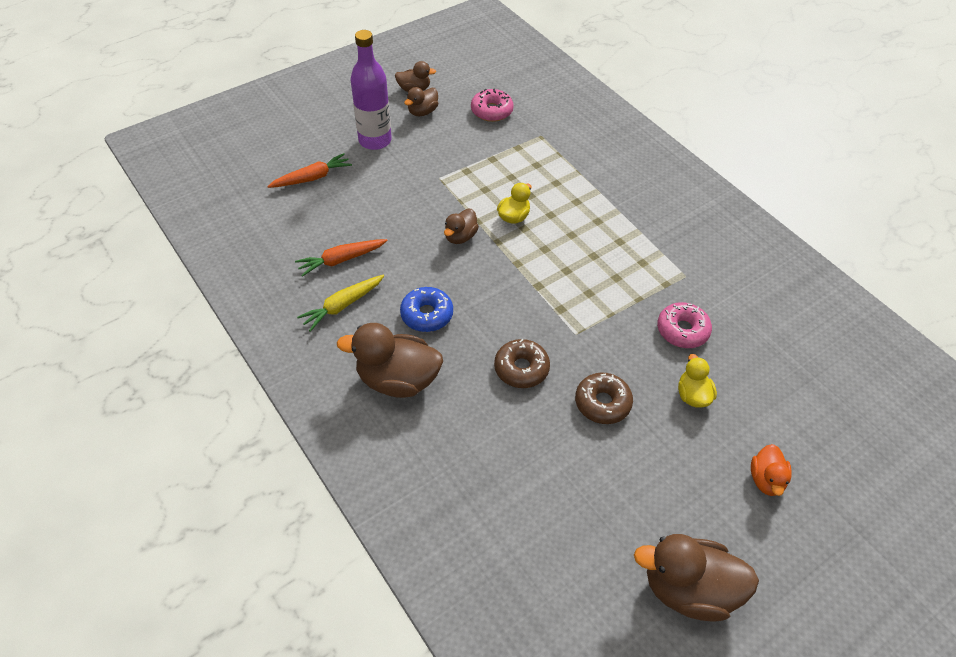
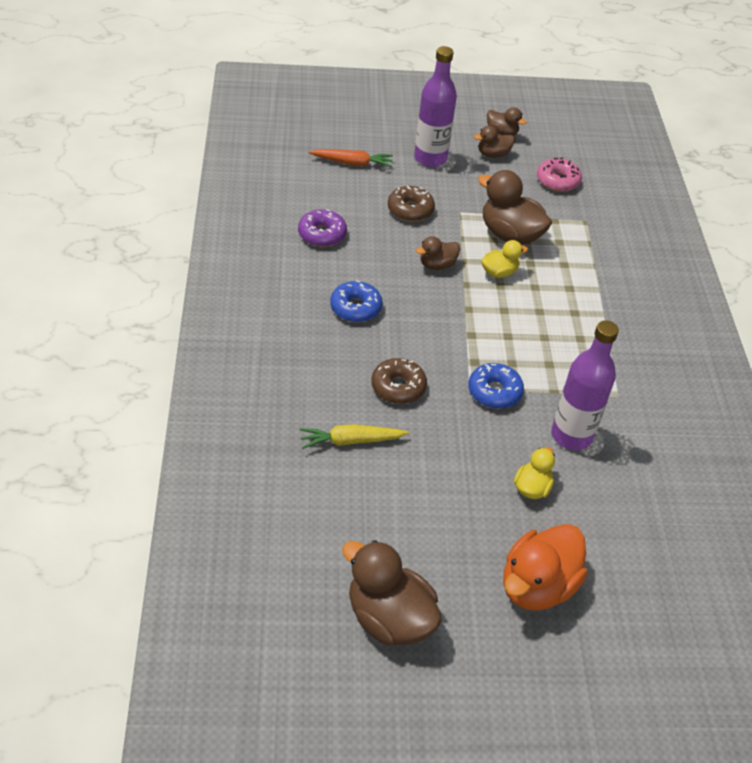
camera: 30 degrees right, 5 degrees down
orange carrot [295,239,388,277] -> purple donut [298,209,347,247]
yellow carrot [297,275,384,332] -> yellow carrot moved to [300,424,409,449]
brown duck [337,323,443,398] -> brown duck moved to [478,170,552,245]
brown donut [575,372,633,424] -> brown donut moved to [388,185,435,222]
pink donut [657,302,712,348] -> purple bottle [551,320,619,450]
orange duck [751,444,792,496] -> orange duck [503,524,588,611], size x1.84
none -> blue donut [468,363,524,409]

